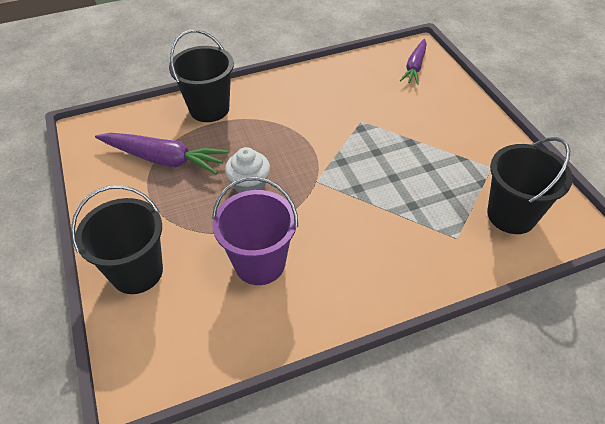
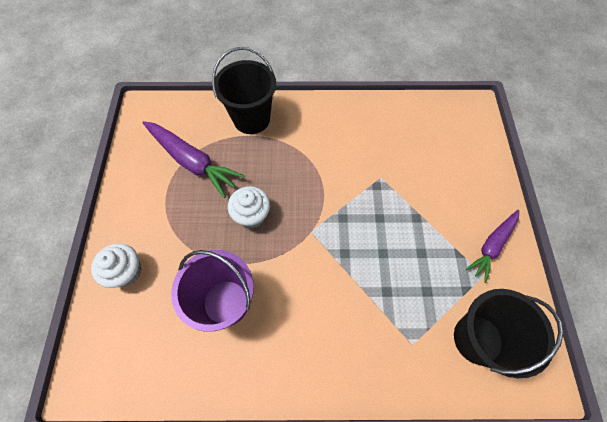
camera: 20 degrees right, 15 degrees up
black bucket [71,185,163,294] -> white cupcake [91,243,141,288]
purple carrot [400,39,427,85] -> purple carrot moved to [466,210,519,283]

